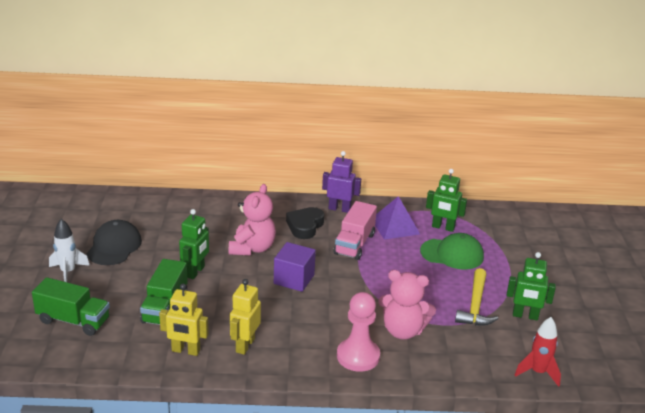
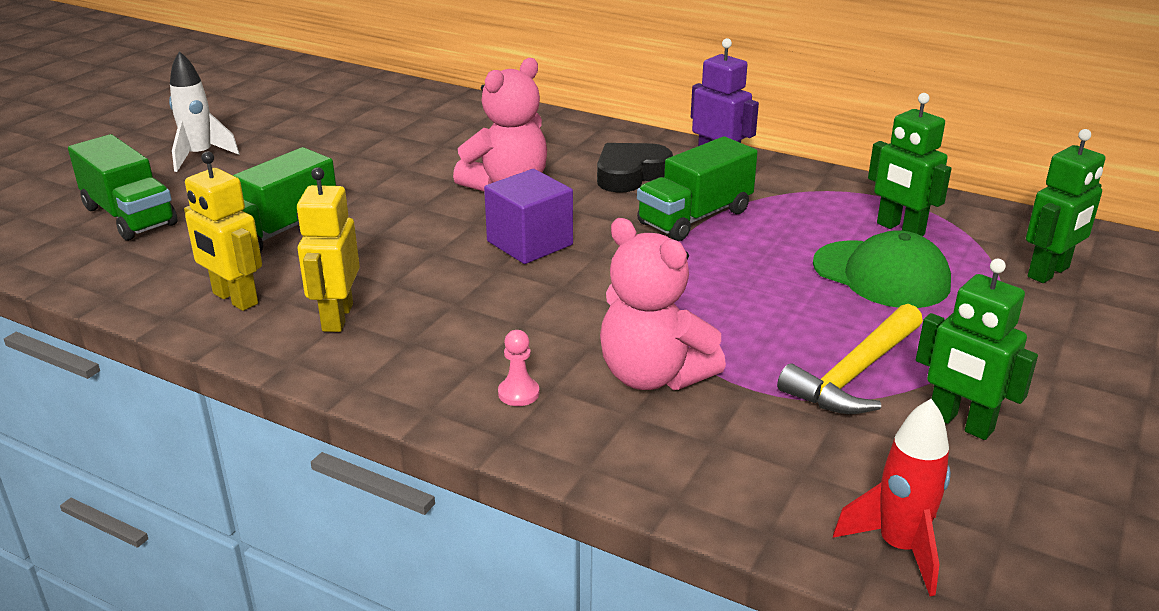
camera: 30 degrees right, 0 degrees up
black cap [87,220,142,265] -> none
green robot [179,209,209,279] -> green robot moved to [1026,129,1105,283]
yellow robot [230,279,261,355] -> yellow robot turned 45 degrees counterclockwise [297,167,360,332]
pink truck [334,201,377,260] -> green truck [637,137,758,241]
pink pawn [337,292,380,372] -> pink pawn [498,330,539,406], size x0.44
purple pyramid [375,196,420,239] -> none

